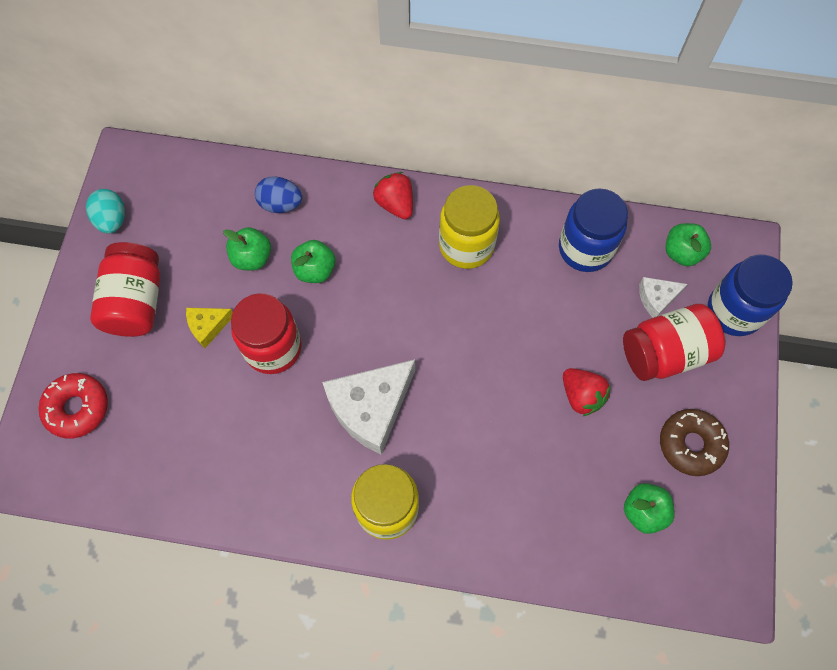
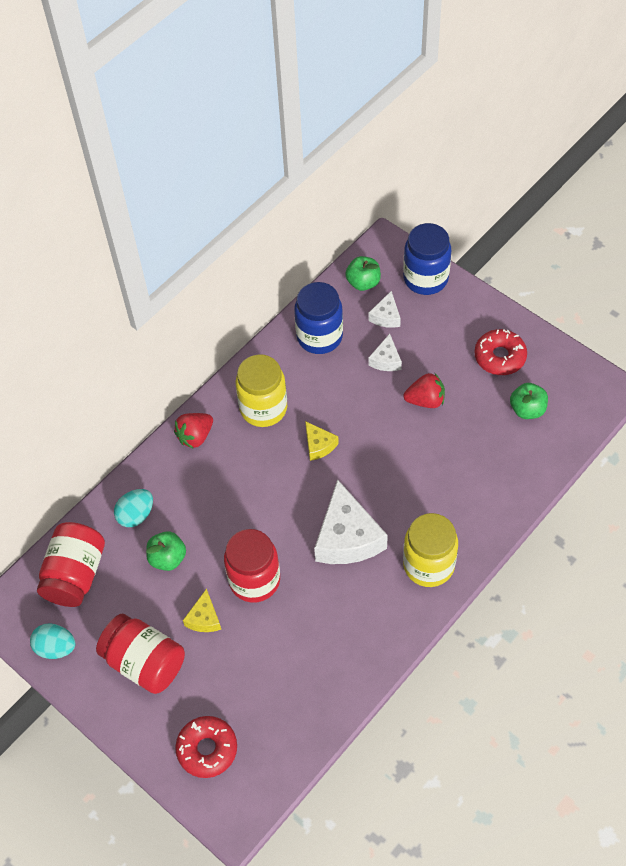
camera: 55 degrees left, 10 degrees down
blue egg [255,176,302,213] -> turquoise egg [114,489,153,527]
green apple [291,240,336,283] -> none
red strawberry [373,172,413,219] -> red strawberry turned 45 degrees counterclockwise [174,413,213,448]
red jar [623,304,725,381] -> red jar moved to [37,522,105,607]
brown donut [660,409,729,476] -> red donut [474,329,527,375]
none -> yellow cheese [305,421,339,461]
none -> white cheese [368,334,402,371]

